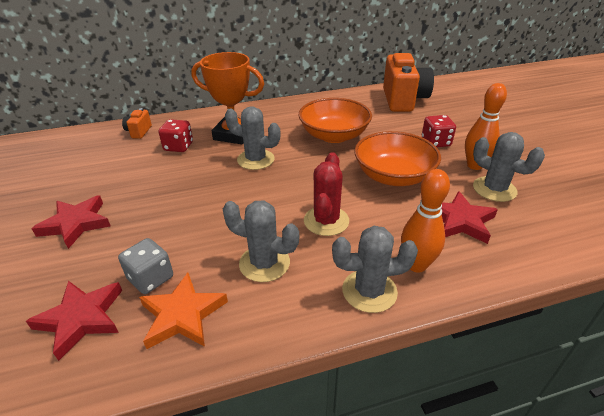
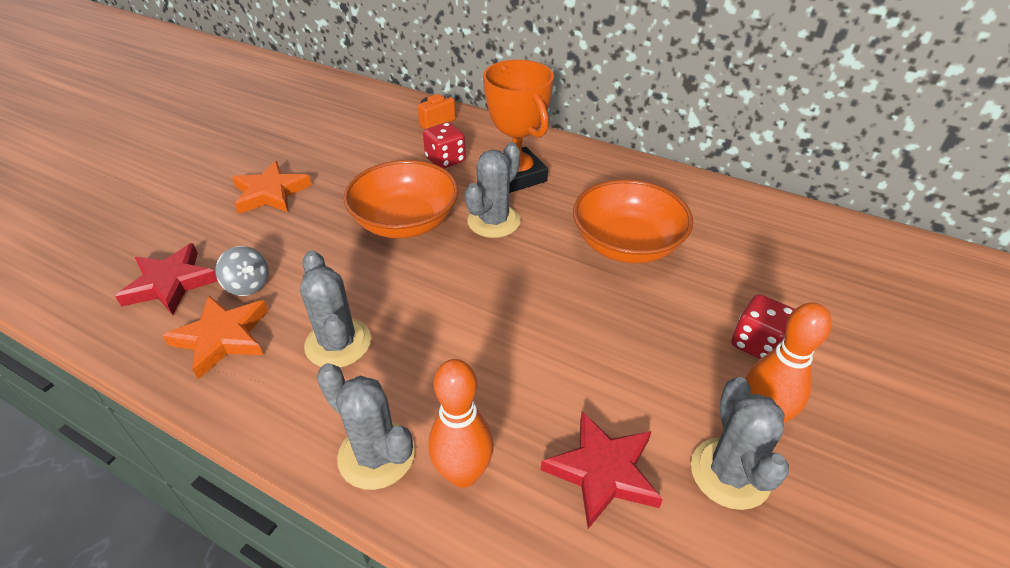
camera: 45 degrees right, 5 degrees up
red star [32,195,111,249] -> orange star [232,161,312,214]
grey dice [118,238,173,294] -> grey spinning top [216,246,268,296]
grey cactus [225,106,280,170] -> grey cactus turned 60 degrees clockwise [465,142,521,238]
red cactus [304,152,349,236] -> none
orange bowl [354,131,441,186] -> orange bowl moved to [344,160,459,238]
orange camera [383,53,434,112] -> none

